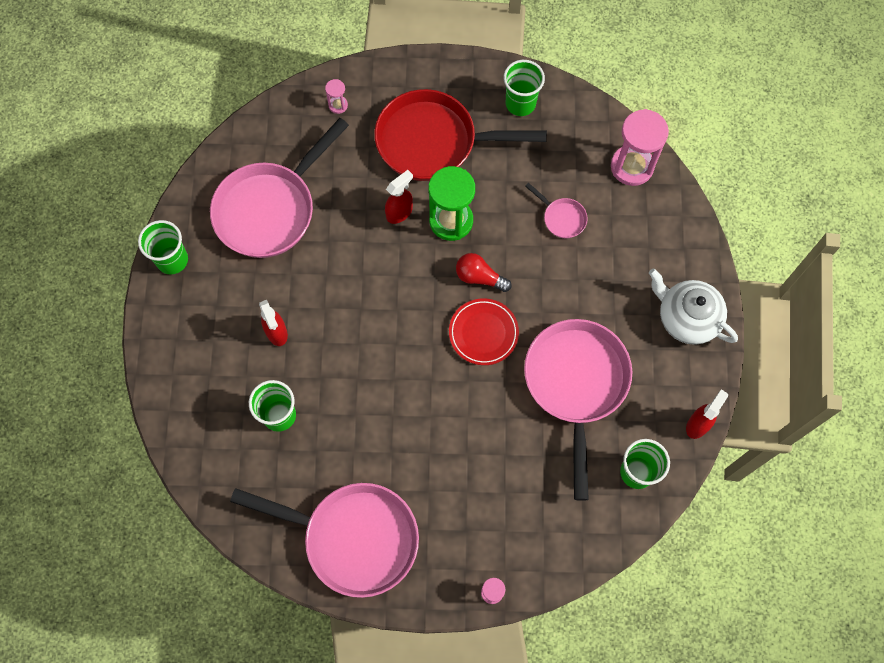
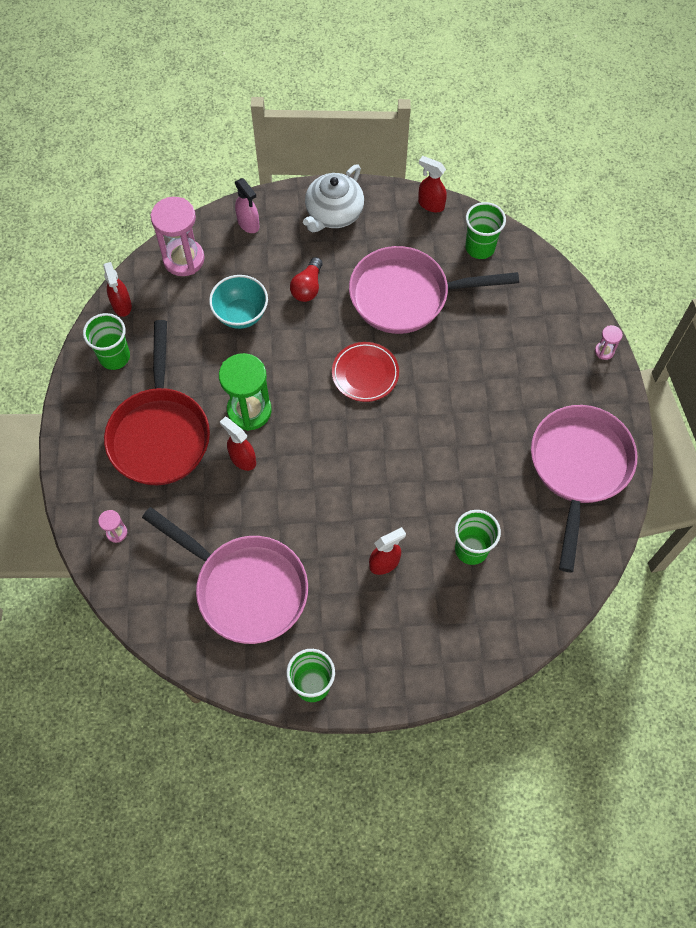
camera: 95 degrees left, 5 degrees down
red light bulb [456,253,512,292] -> red light bulb moved to [290,257,323,302]
pink pan [525,183,588,238] -> turquoise bowl [209,275,268,329]
none -> red spray bottle [103,262,132,317]
none -> pink spray bottle [235,178,259,233]

